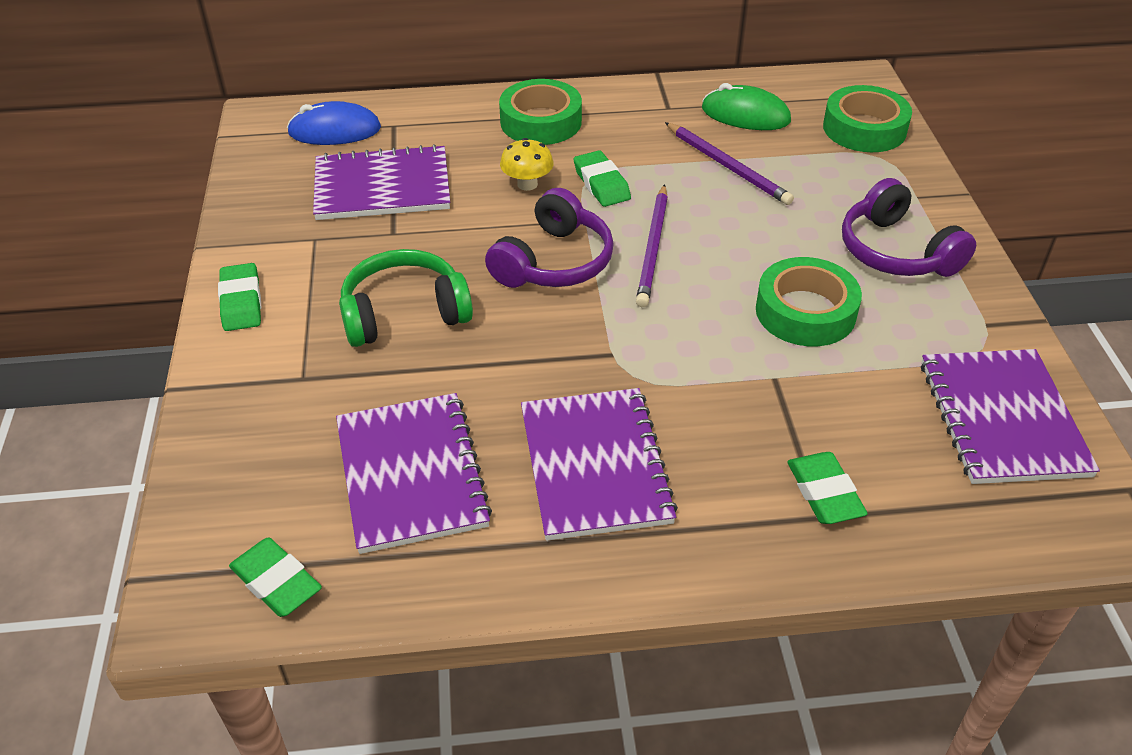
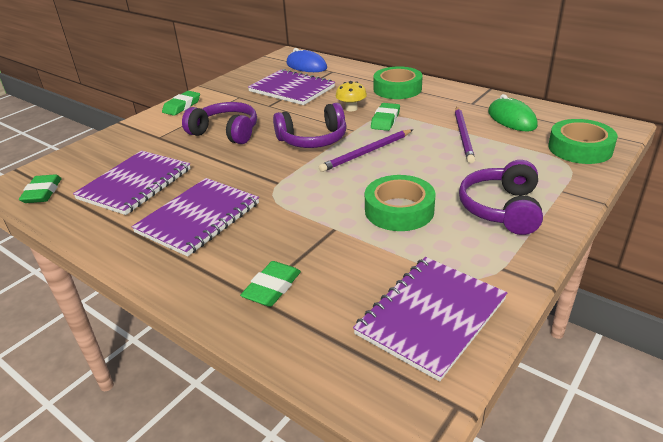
camera: 45 degrees right, 10 degrees down
green headphones [339,249,473,347] -> purple headphones [182,102,257,144]

